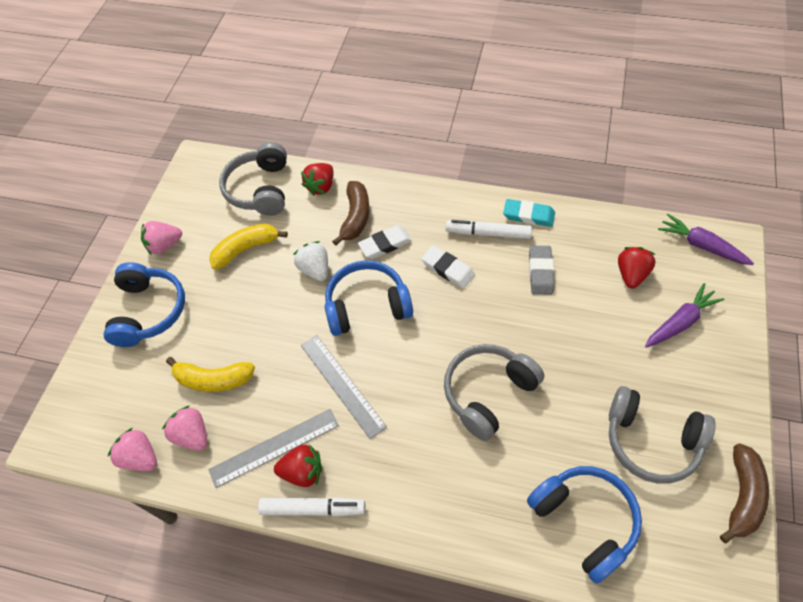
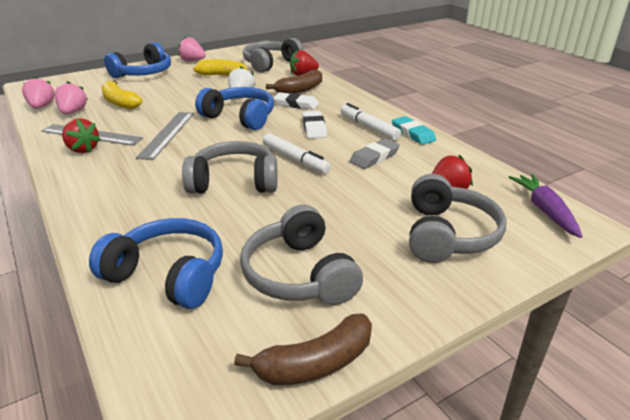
camera: 40 degrees right, 25 degrees down
white marker [258,497,365,516] -> white marker moved to [263,133,331,174]
blue headphones [527,466,642,584] -> blue headphones turned 75 degrees counterclockwise [89,218,223,309]
purple carrot [645,283,724,348] -> grey headphones [409,174,506,263]

